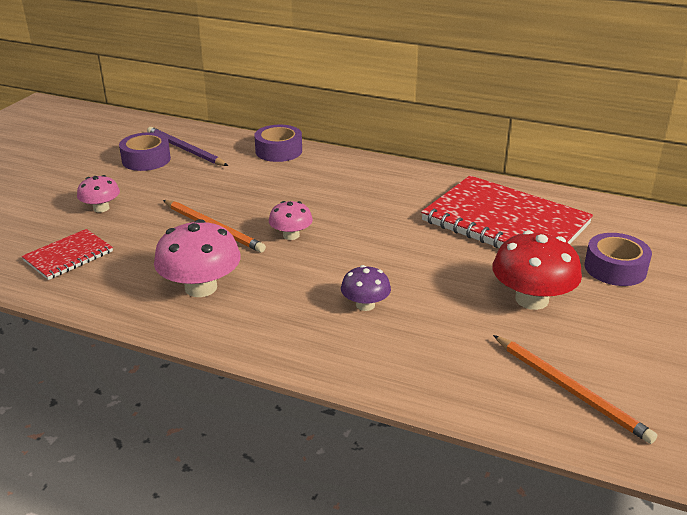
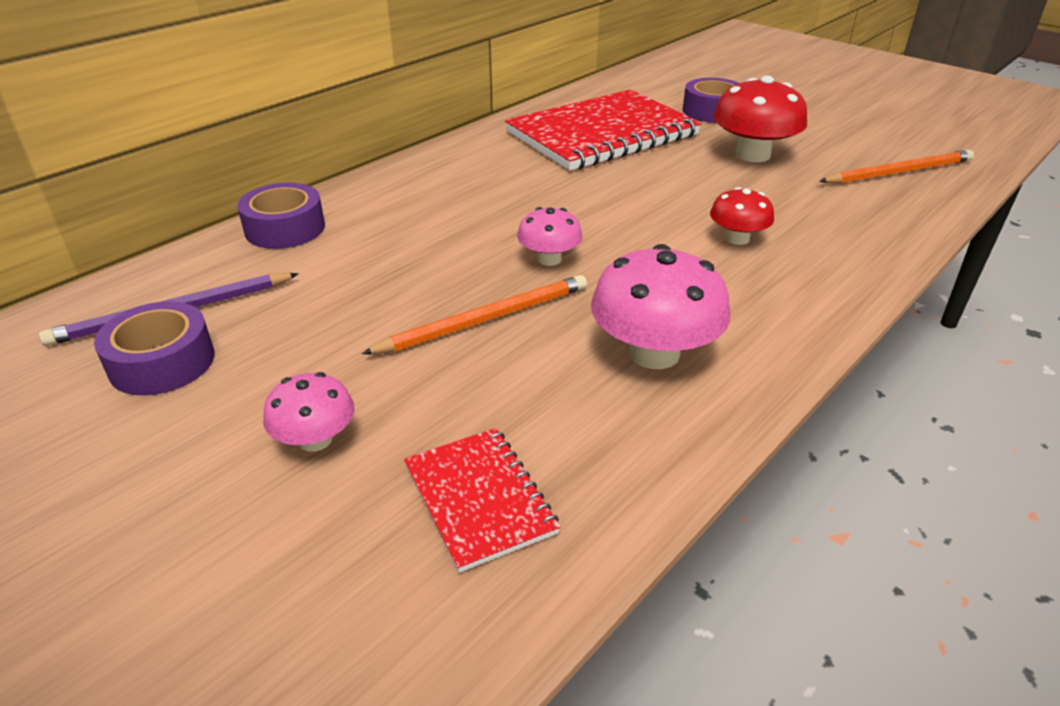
camera: 70 degrees left, 5 degrees up
purple mushroom [341,265,391,311] -> red mushroom [710,187,774,245]

